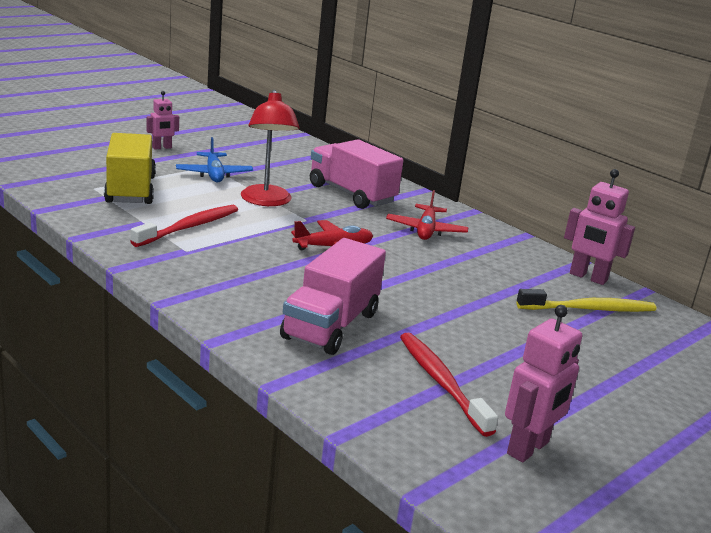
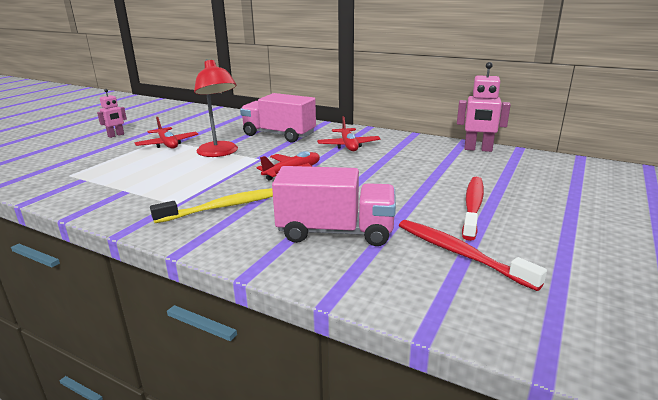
camera: 15 degrees left, 0 degrees up
yellow truck [104,133,156,204] -> none
red toothbrush [130,205,238,247] -> red toothbrush moved to [462,177,484,241]
blue plane [176,137,253,183] -> red plane [134,117,198,148]
pink truck [280,238,386,355] -> pink truck turned 90 degrees counterclockwise [272,166,396,246]
pink robot [505,305,582,462] -> none
yellow toothbrush [516,289,656,312] -> yellow toothbrush moved to [150,188,273,223]

